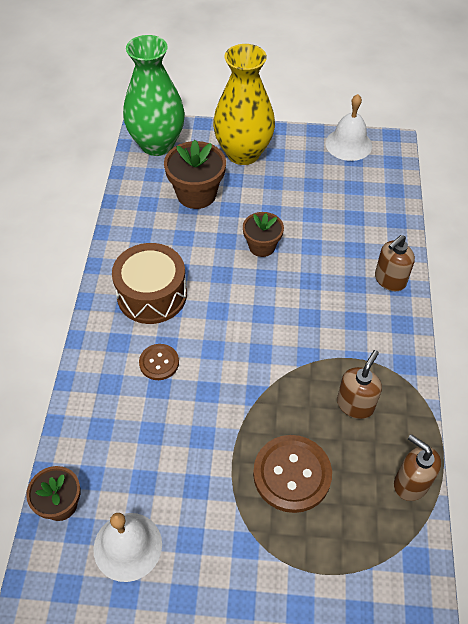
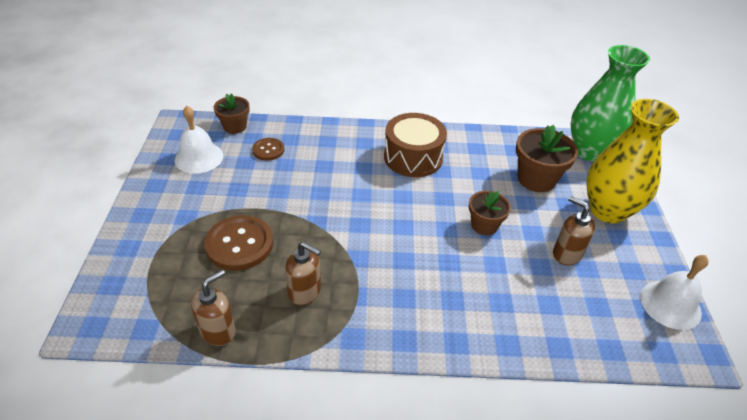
camera: 85 degrees right, 10 degrees down
brown button [139,344,179,380] -> brown button moved to [252,138,284,161]
brown soap dispenser [375,235,415,291] -> brown soap dispenser moved to [553,196,595,265]

